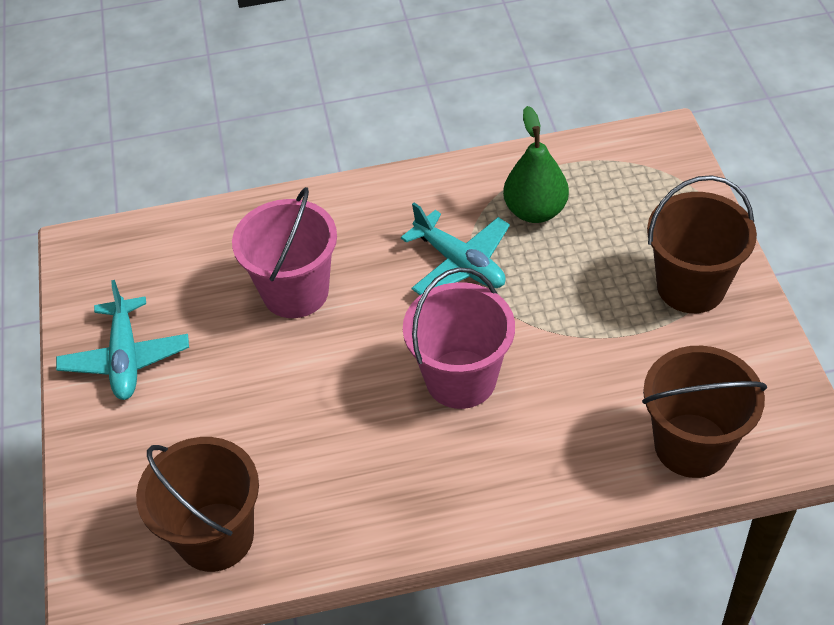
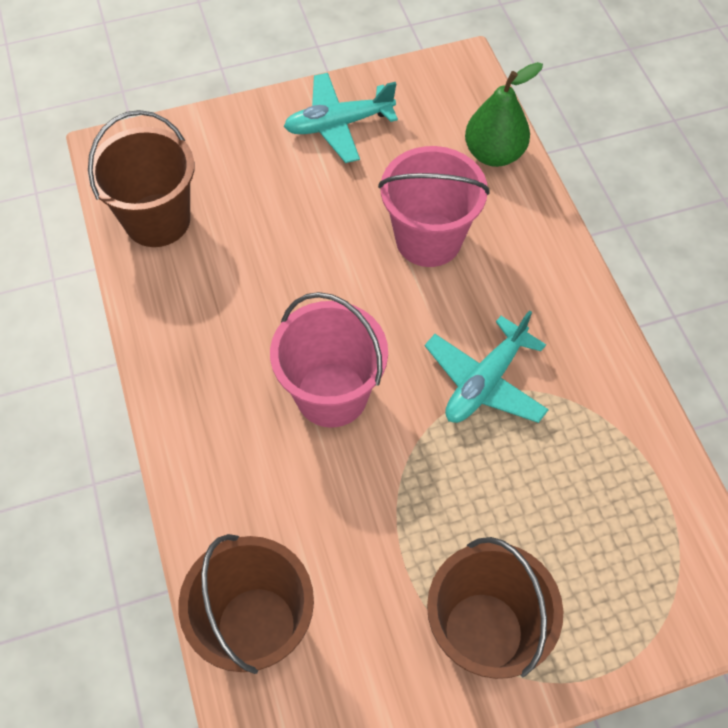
camera: 80 degrees right, 10 degrees up
green pear [503,106,569,223] -> green pear moved to [465,62,543,167]

